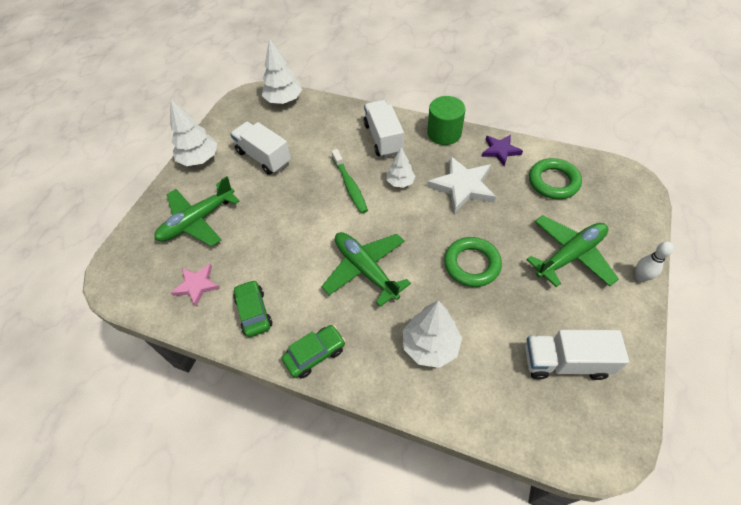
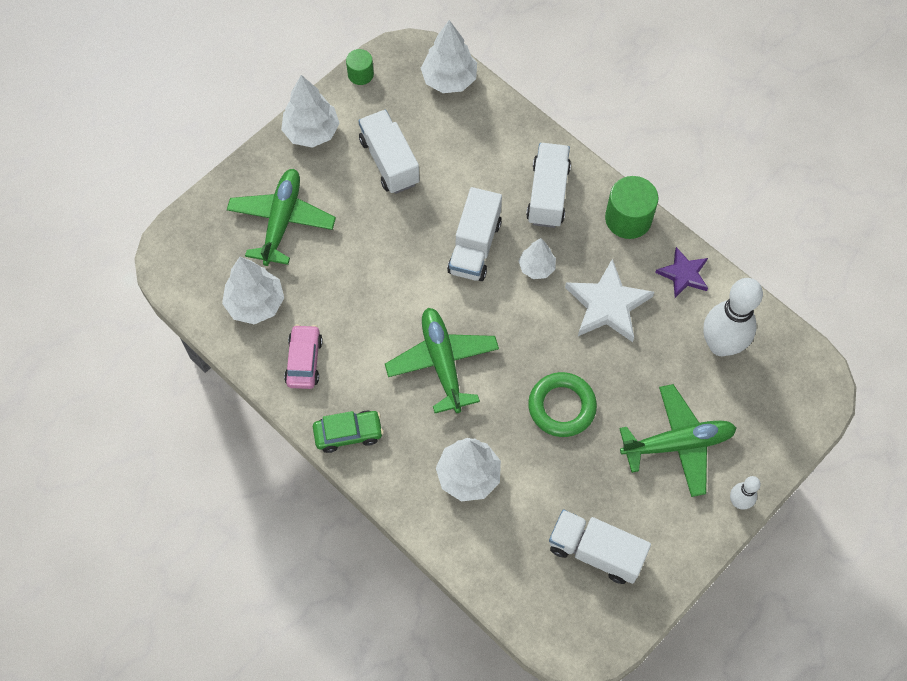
camera: 20 degrees right, 10 degrees up
green plane [154,176,240,246] -> green plane turned 120 degrees clockwise [227,169,336,266]
pink star [171,264,220,307] -> white tree [222,257,284,324]
green car [233,280,272,337] -> pink car [284,324,323,389]
green toothbrush [332,149,368,214] -> white truck [447,187,502,281]
green ring [529,158,582,199] -> white bowling pin [703,278,763,356]
none -> green cylinder [346,49,374,85]

